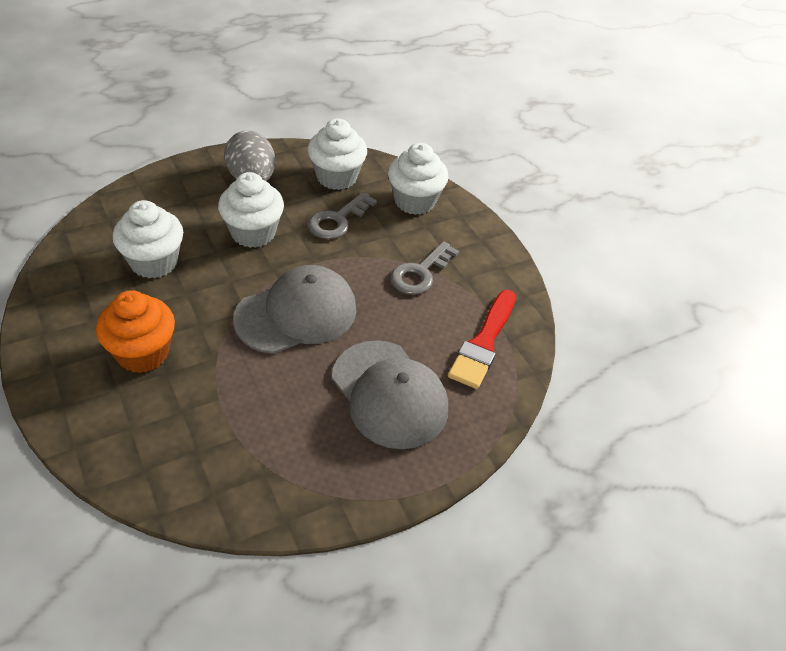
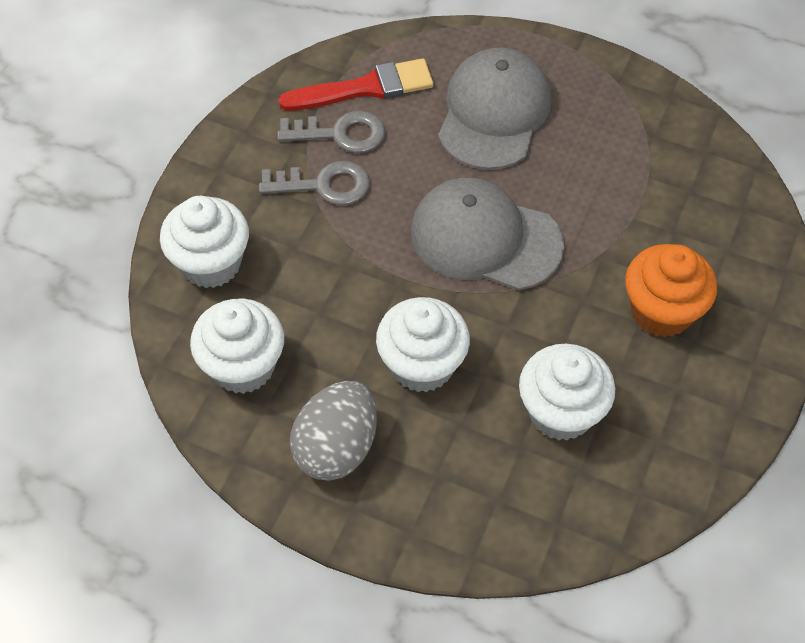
camera: 125 degrees left, 10 degrees up
grey key [308,192,377,239] -> grey key moved to [277,111,385,153]

